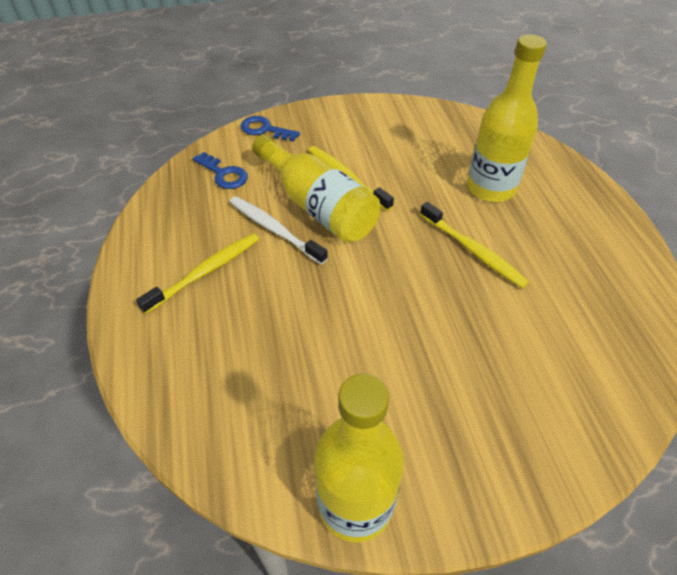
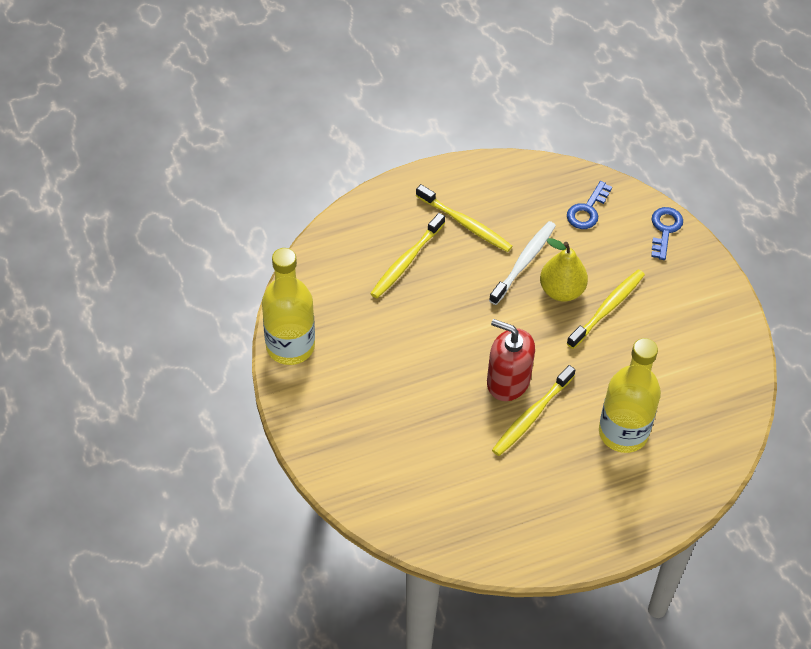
camera: 80 degrees right, 5 degrees up
yellow bottle [252,135,380,243] -> yellow pear [540,238,588,302]
none -> yellow toothbrush [370,213,445,298]
none -> red soap dispenser [487,319,535,401]

